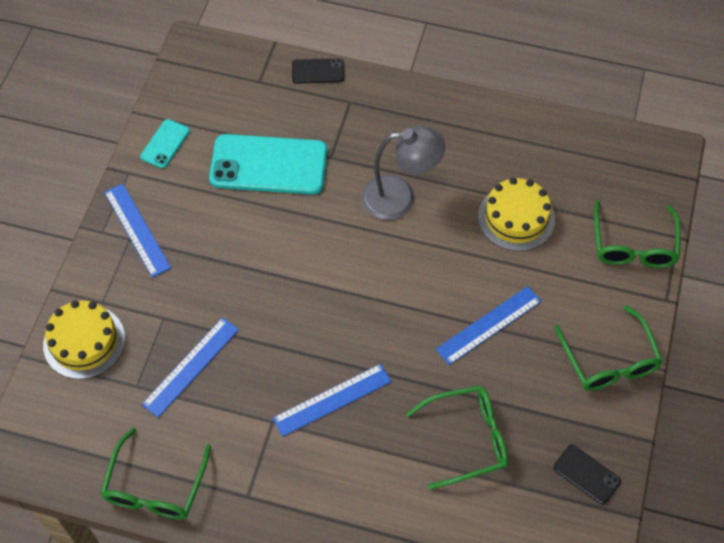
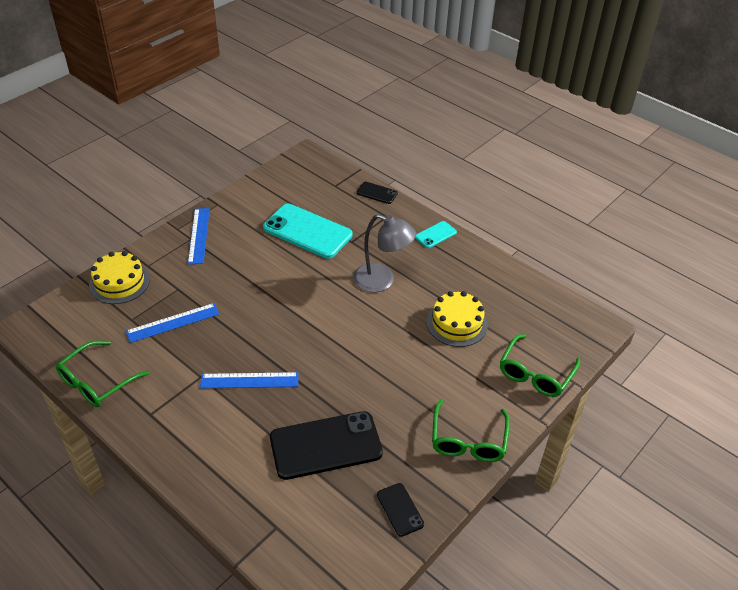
camera: 25 degrees right, 15 degrees down
turquoise phone [140,119,190,168] -> turquoise phone moved to [415,221,457,248]
green glasses [406,385,508,489] -> black phone [270,411,383,480]
blue ruler [436,286,542,365] -> none

